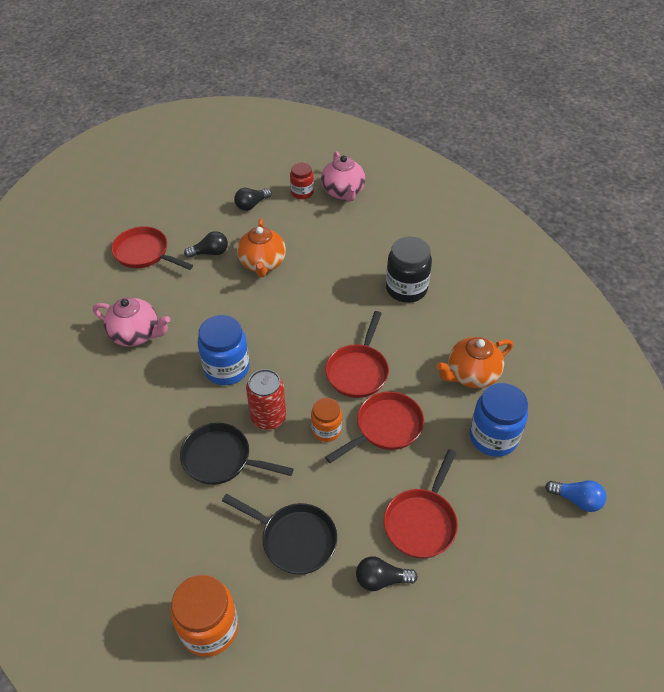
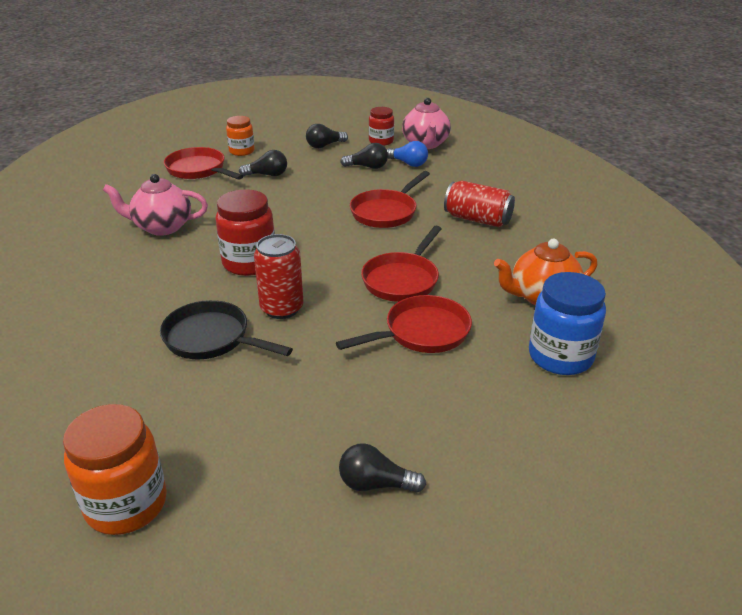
camera: 10 degrees right, 15 degrees down
pink teapot [93,297,170,347] -> pink teapot turned 150 degrees clockwise [103,174,208,236]
blue jar [198,315,250,385] -> red jar [215,189,275,276]
black pan [222,494,337,575] -> none
orange teapot [237,219,286,277] -> none
orange jar [311,398,342,442] -> orange jar moved to [226,116,255,156]
red pan [384,449,458,558] -> red pan moved to [350,171,430,228]
black jar [386,237,432,303] -> red can [444,181,515,227]
blue light bulb [545,480,606,512] -> blue light bulb moved to [387,141,428,167]
none -> black light bulb [340,143,388,169]

